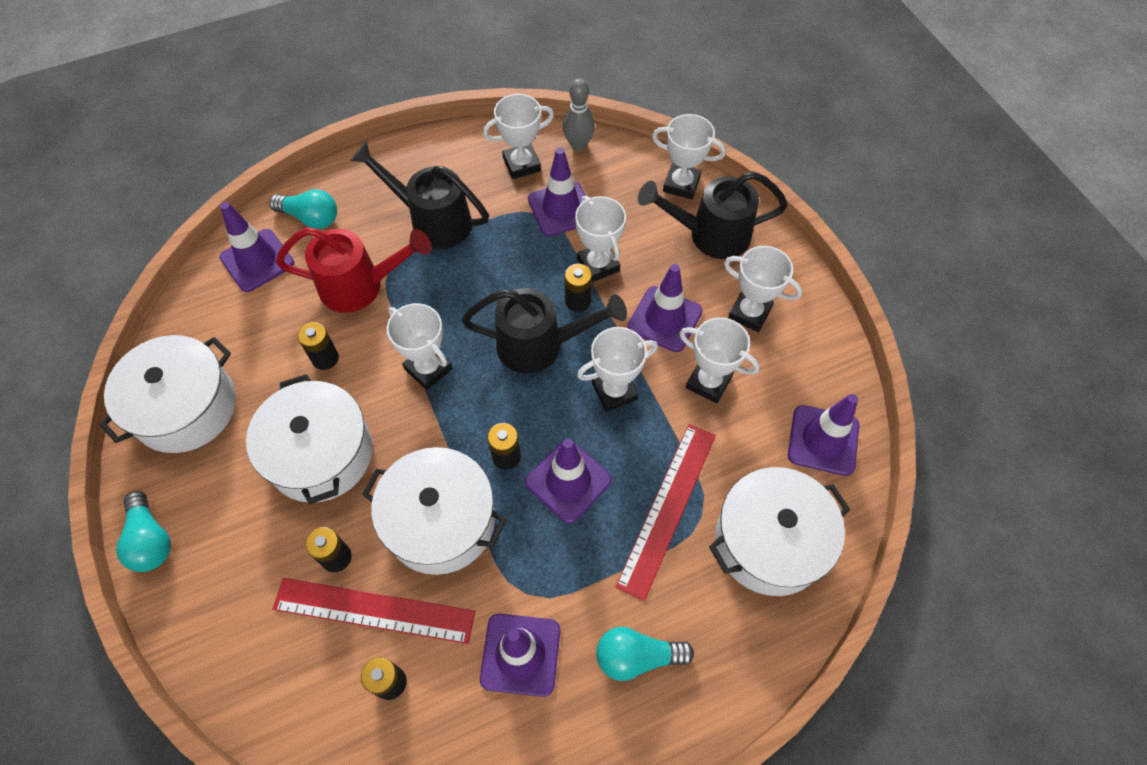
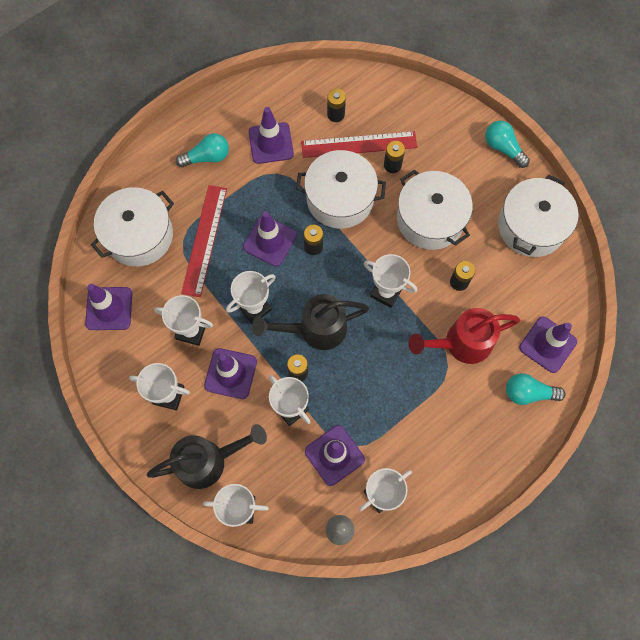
camera: 165 degrees right, 10 degrees up
black watering can [350,141,489,249] -> none

